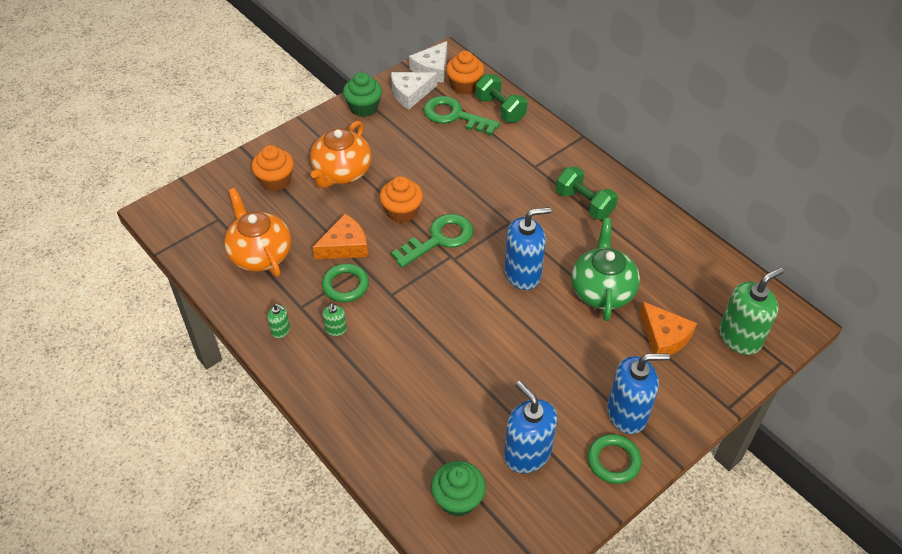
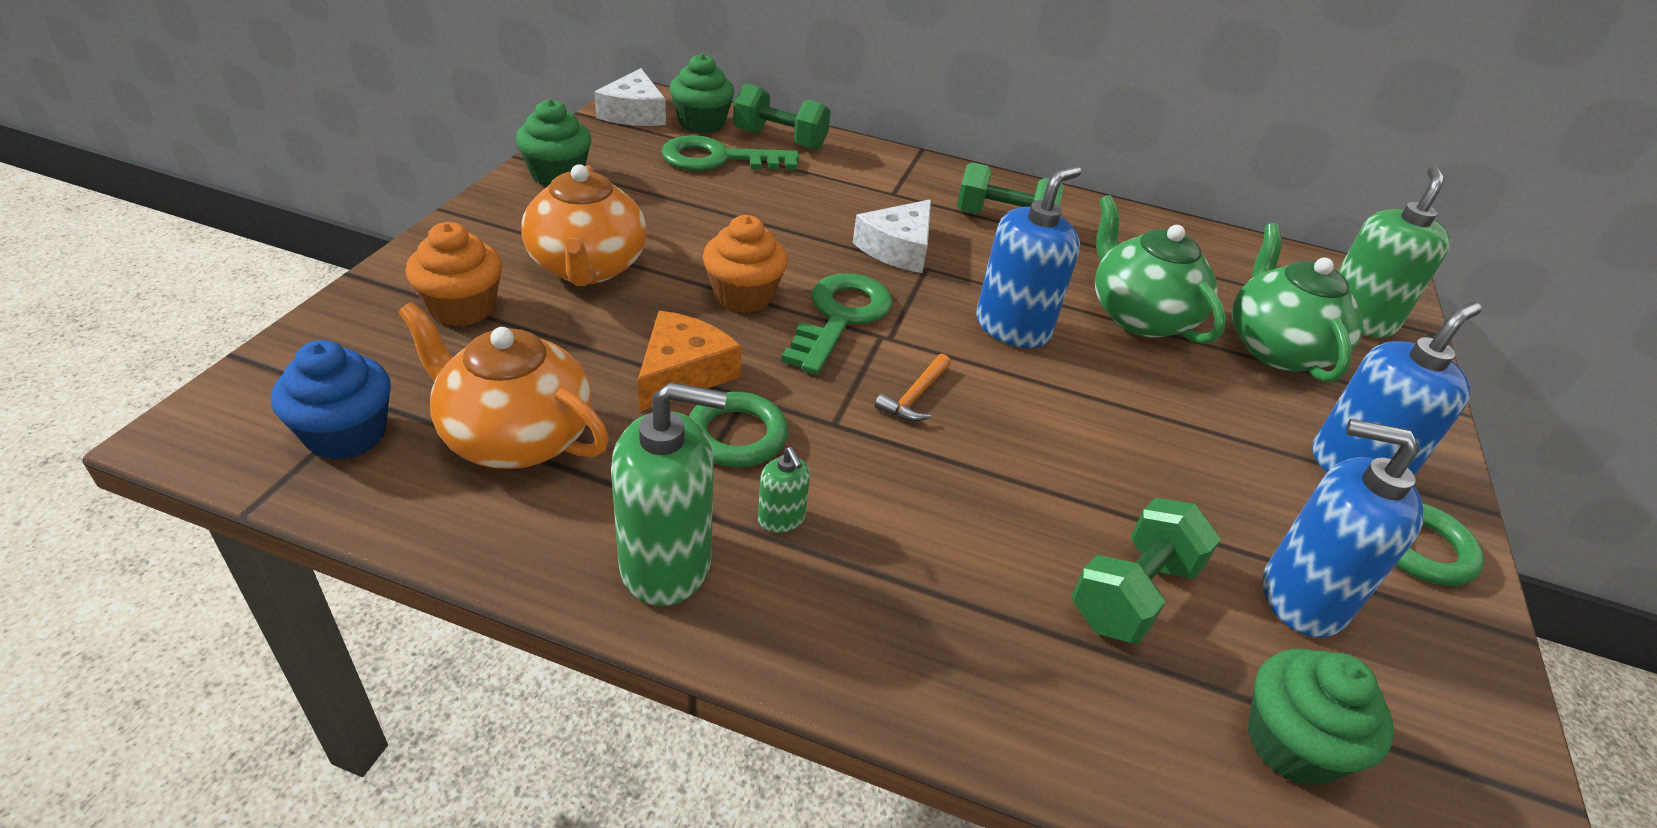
camera: 35 degrees left, 10 degrees down
green soap dispenser [267,304,290,339] -> green soap dispenser [611,382,727,606], size x2.16
white cheese [391,72,437,110] -> white cheese moved to [853,199,931,273]
orange cupcake [446,51,484,94] -> green cupcake [670,54,735,133]
orange cheese [640,302,697,355] -> green teapot [1232,223,1363,382]
none -> blue cupcake [271,340,391,460]
none -> orange hammer [875,354,951,422]
none -> green dumbbell [1072,498,1221,644]

